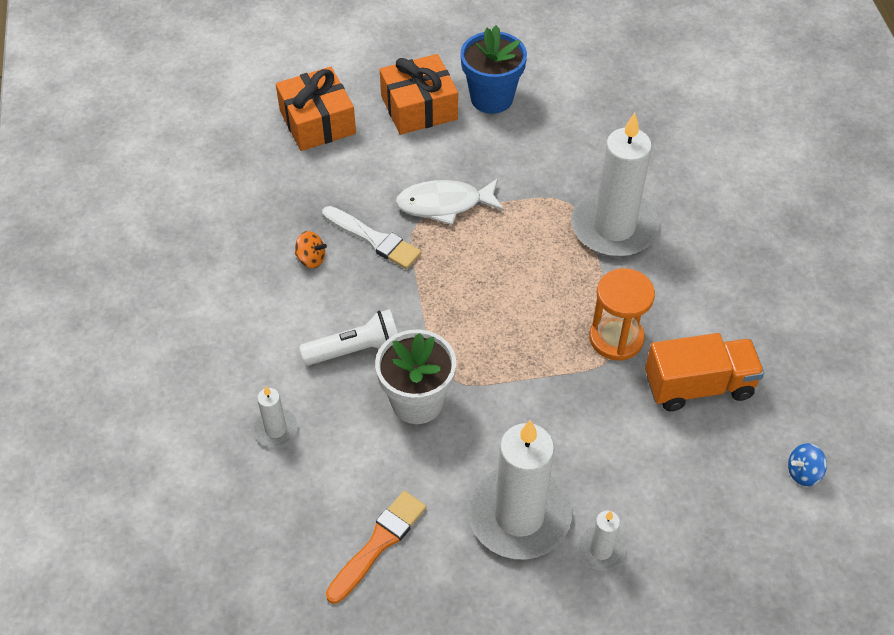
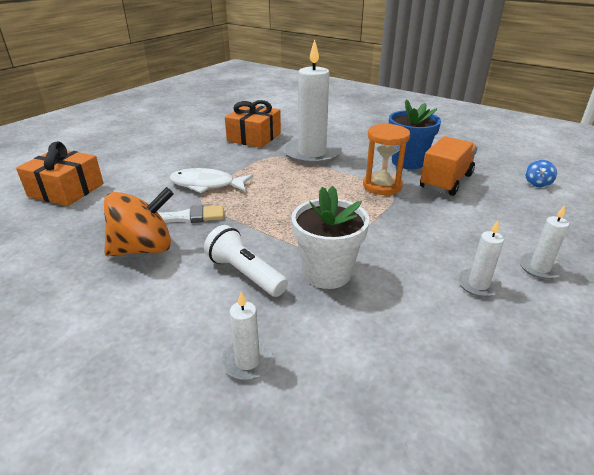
camera: 45 degrees left, 20 degrees down
orange spinning top [295,231,327,268] -> orange spinning top [104,187,174,257], size x2.18
white flashlight [299,309,398,366] -> white flashlight turned 75 degrees counterclockwise [204,225,288,297]
orange brush [326,491,426,604] -> none
orange gift [380,54,458,135] -> orange gift moved to [225,100,281,148]
white fish [395,178,504,225] -> white fish turned 60 degrees clockwise [169,168,253,193]
blue flower pot [460,25,527,114] -> blue flower pot moved to [389,99,441,169]
white candle [468,420,572,560] -> white candle [457,220,504,297], size x0.46

